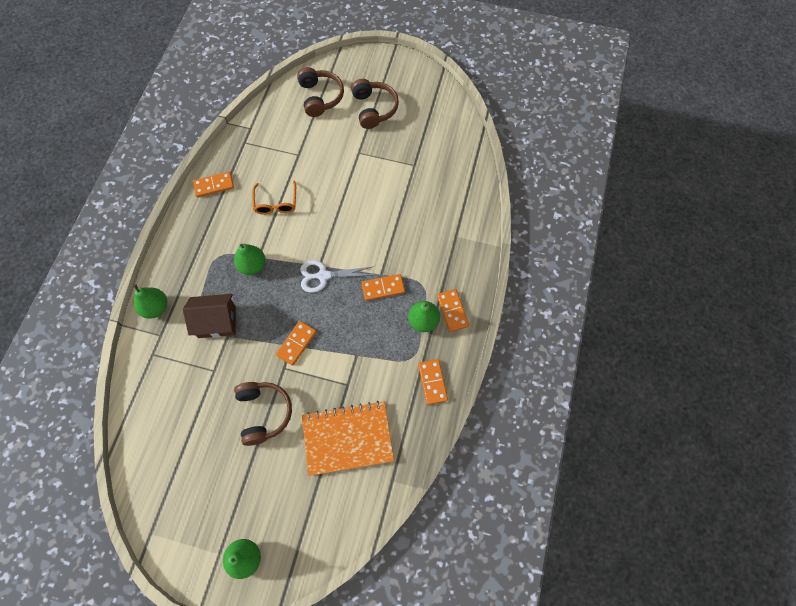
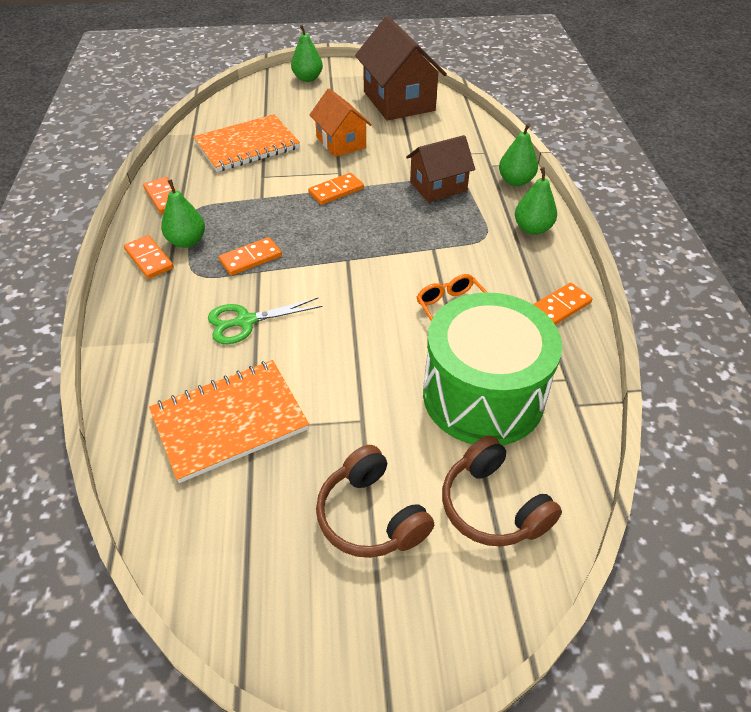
camera: 160 degrees right, 20 degrees down
green pear [234,244,266,275] -> green pear moved to [515,167,557,235]
brown headphones [234,382,292,446] -> orange house [310,88,372,157]
orange domino [276,321,316,366] -> orange domino turned 45 degrees clockwise [308,173,364,205]
white scissors [300,260,372,293] -> none
none -> orange notebook [149,360,309,483]
none -> green scissors [208,297,323,344]
none -> brown house [355,16,447,121]
none -> green drum [423,292,562,445]

